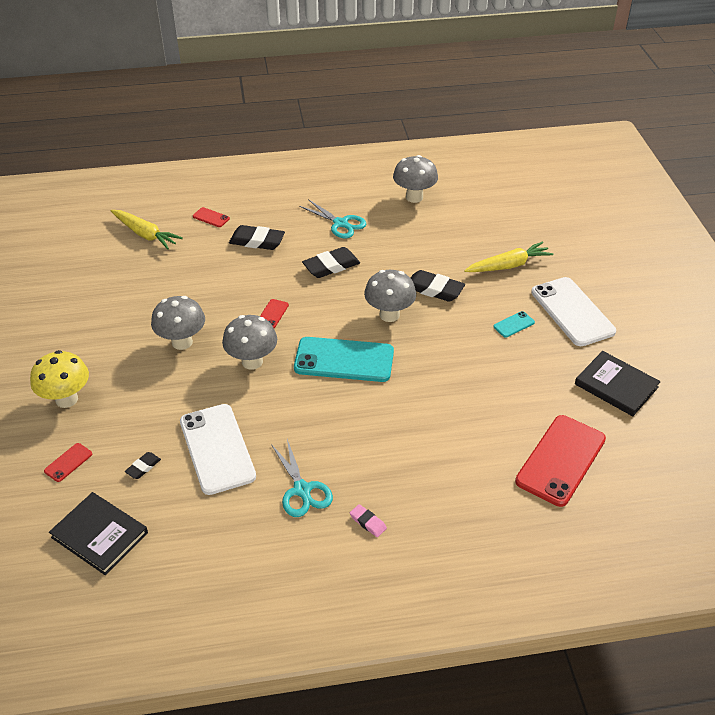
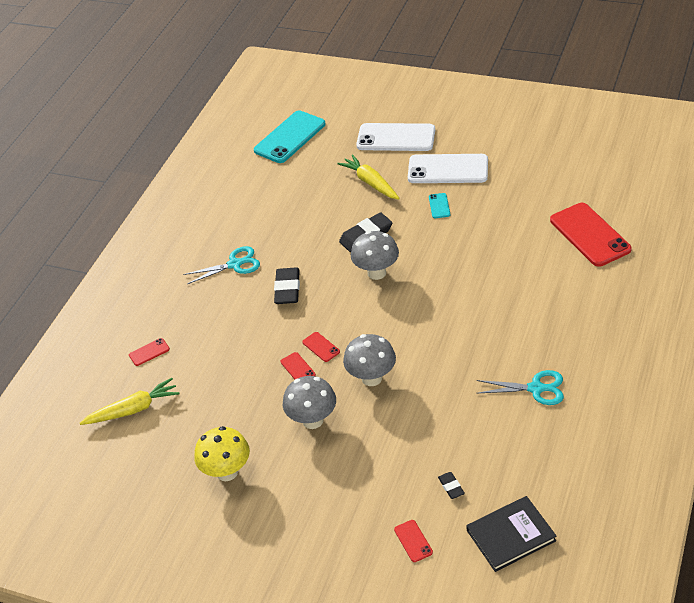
camera: 55 degrees left, 0 degrees up
yellow mushroom [30,350,89,408] -> yellow mushroom moved to [194,426,250,481]
white phone [180,404,256,495] -> white phone moved to [356,123,435,151]
black eraser [229,225,285,250] -> none
turquoise phone [294,337,394,382] -> turquoise phone moved to [254,110,326,163]
pink eraser [350,504,387,537] -> none
grey mushroom [393,155,438,203] -> none
yellow carrot [464,242,553,272] -> yellow carrot turned 45 degrees counterclockwise [337,154,400,200]
black book [575,351,661,416] -> none
none -> red phone [280,352,316,379]

